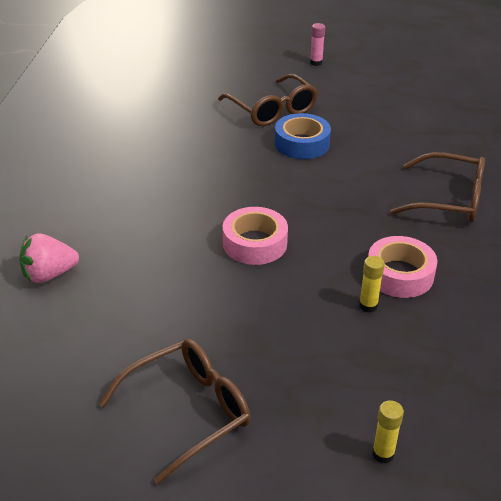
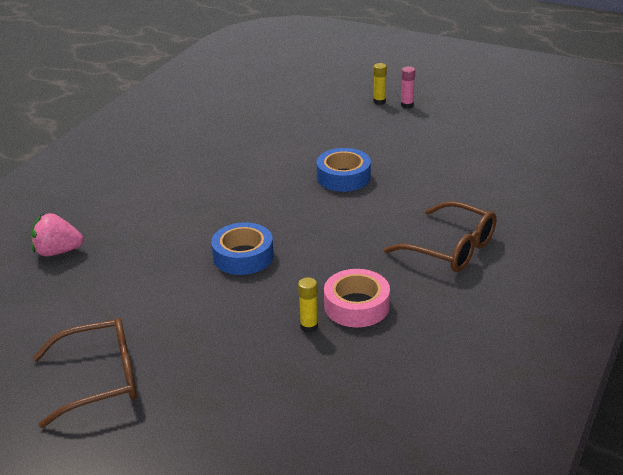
camera: 20 degrees right, 5 degrees down
brown glasses [218,74,318,126] -> none
pink tape [223,207,288,265] -> blue tape [211,222,274,275]
yellow glue stick [372,400,404,464] -> yellow glue stick moved to [373,63,387,105]

